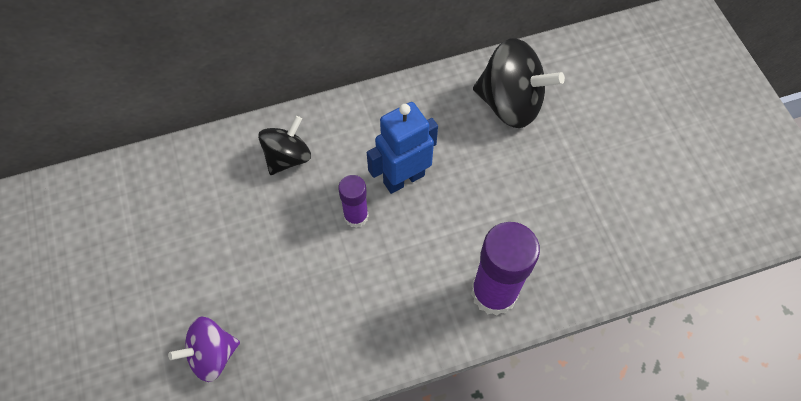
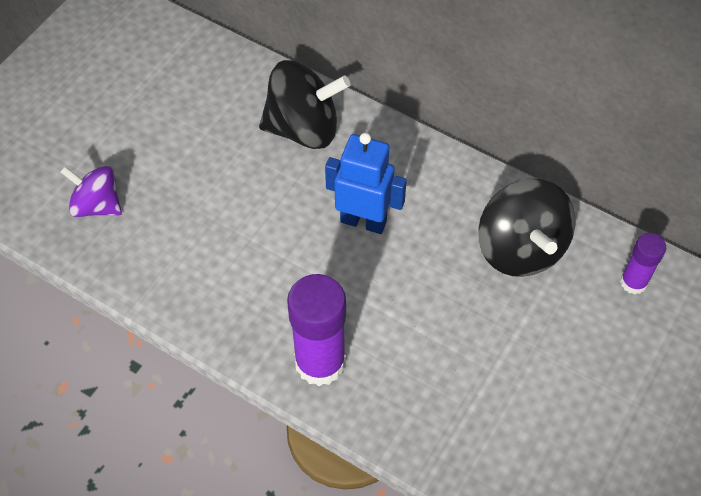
camera: 50 degrees right, 5 degrees down
black spinning top [258,116,311,175] -> black spinning top [259,60,350,149], size x1.60
purple glue stick [338,175,369,228] -> purple glue stick moved to [620,233,666,294]

